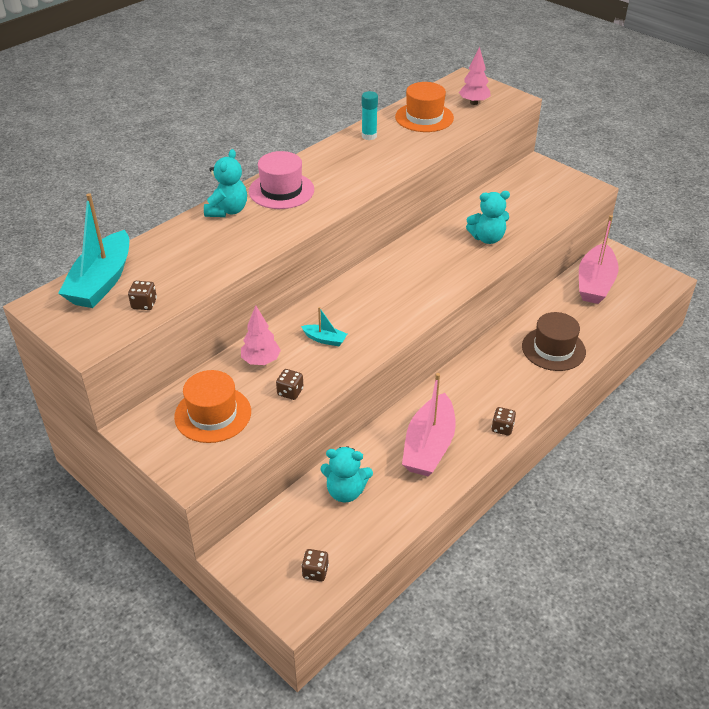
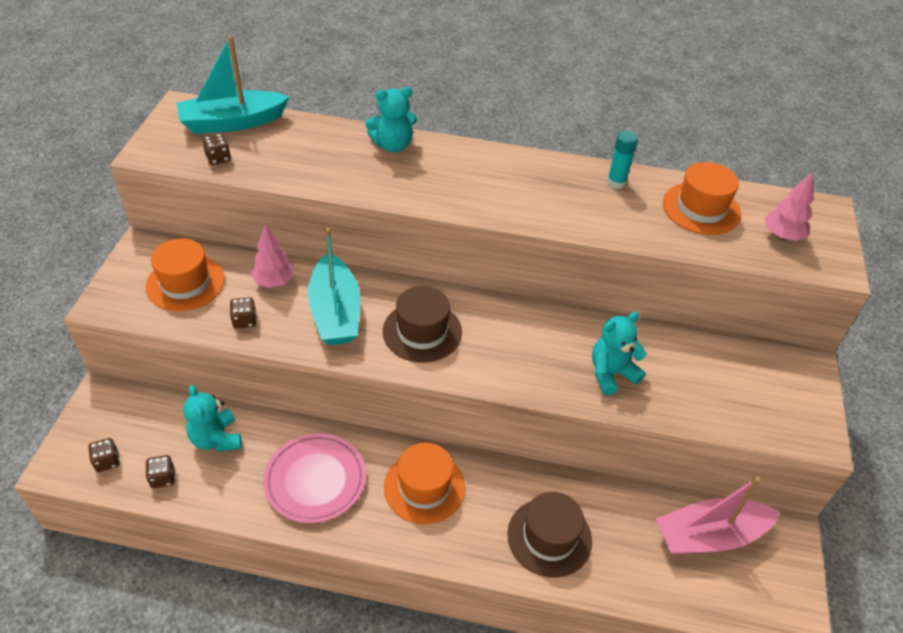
camera: 55 degrees right, 5 degrees up
pink hat [249,151,314,209] -> none
turquoise boat [301,307,347,346] -> turquoise boat [308,228,360,345], size x2.20
pink boat [402,373,456,476] -> pink plate [263,433,366,523]
turquoise teddy bear [466,191,510,244] -> turquoise teddy bear turned 105 degrees clockwise [592,312,647,396]
brown dice [491,407,516,436] -> brown dice moved to [145,455,175,488]
none -> brown hat [383,286,462,363]
none -> orange hat [384,443,466,524]

